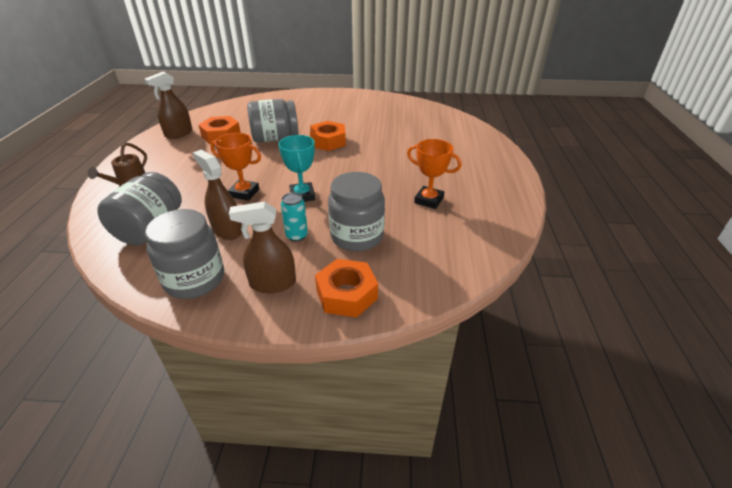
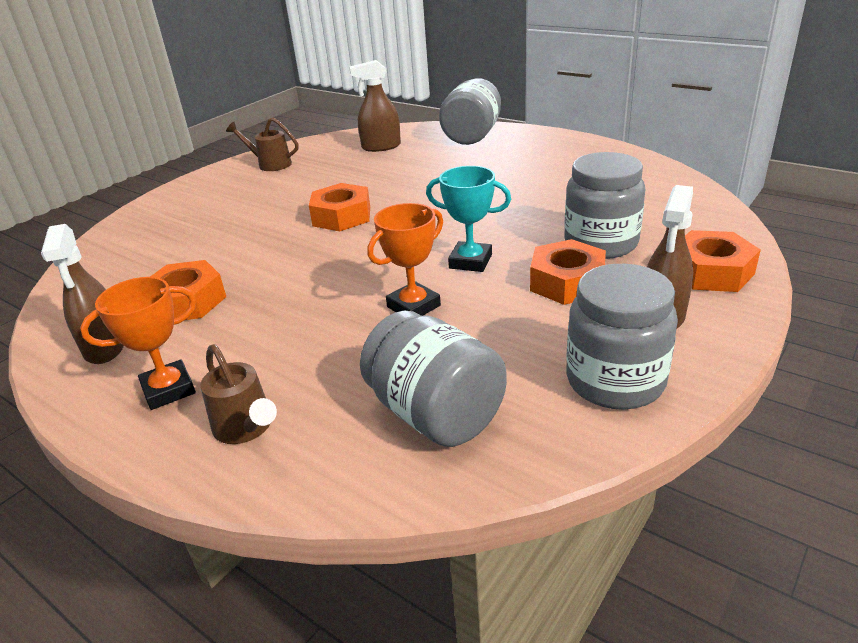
camera: 55 degrees left, 5 degrees down
brown spray bottle [193,150,242,240] -> brown spray bottle moved to [349,60,401,152]
grey jar [247,99,298,142] -> grey jar moved to [439,78,501,145]
turquoise can [281,192,308,242] -> orange nut [530,239,606,305]
orange trophy [407,139,462,209] -> orange trophy moved to [80,277,197,410]
none -> brown watering can [226,117,298,171]

